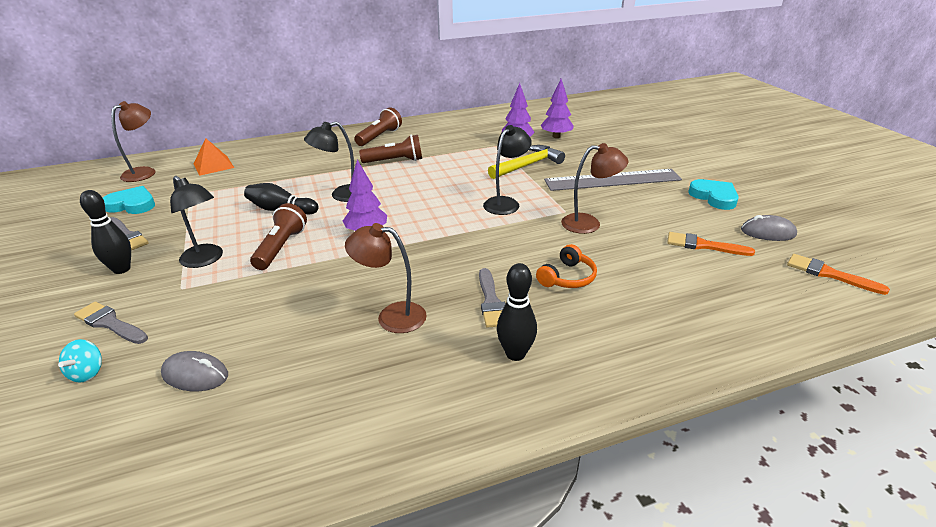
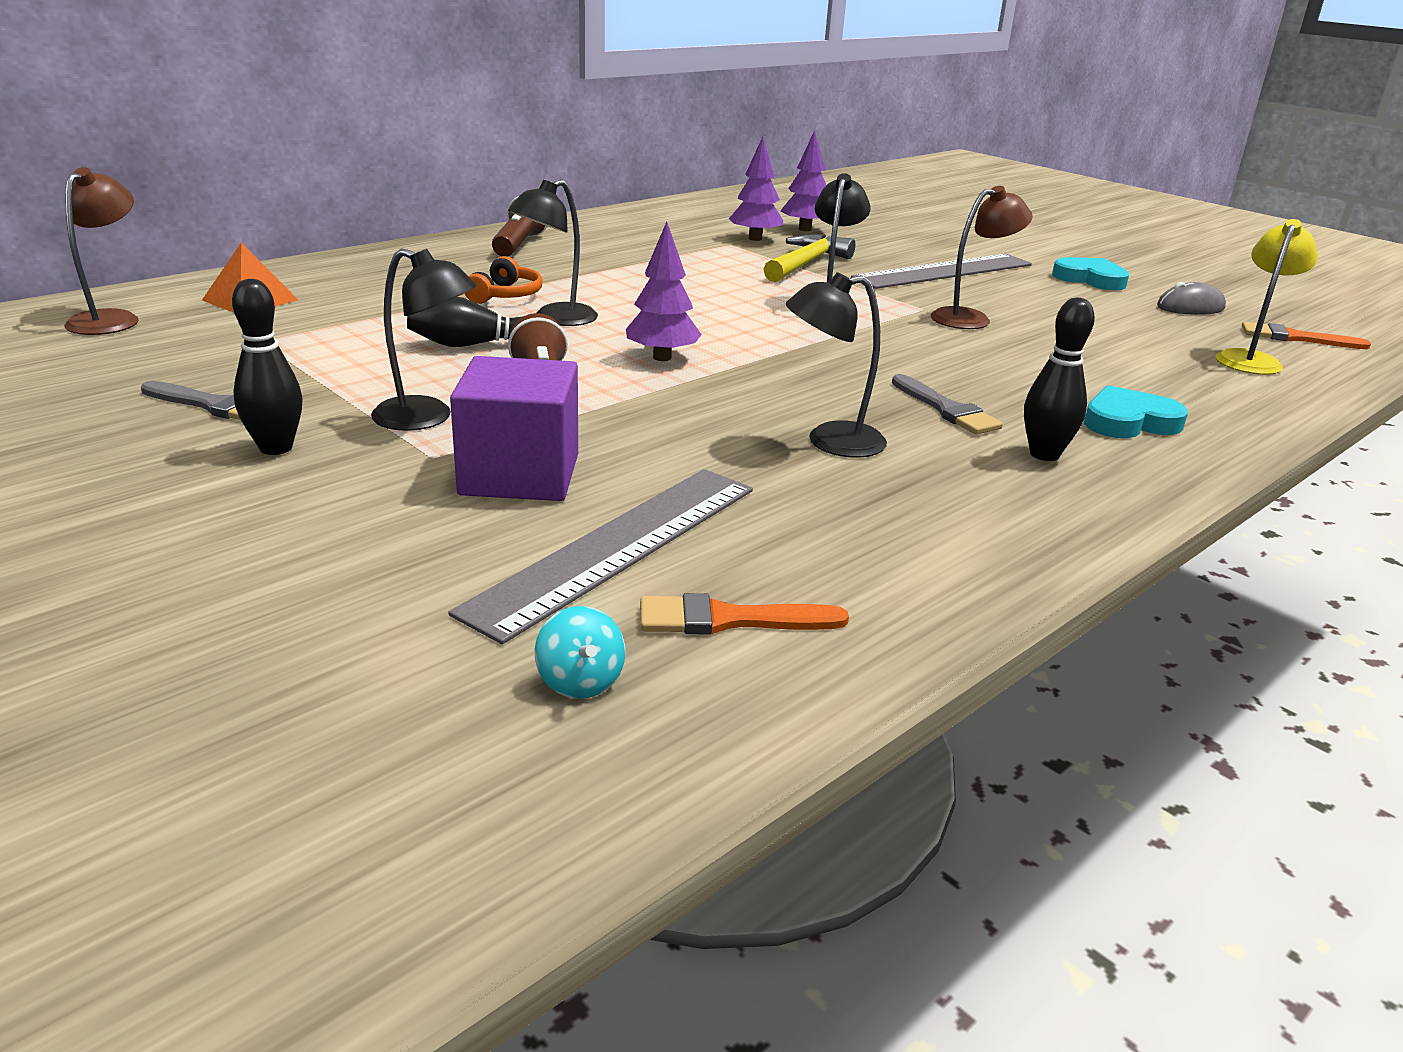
camera: 25 degrees left, 5 degrees down
turquoise spinning top [58,339,102,383] -> turquoise spinning top moved to [535,606,625,699]
grey brush [74,302,148,344] -> none
turquoise heart [103,186,155,214] -> turquoise heart moved to [1084,385,1188,438]
grey mouse [161,351,228,391] -> grey ruler [448,469,753,644]
brown lamp [345,223,427,333] -> black lamp [786,272,887,458]
brown flashlight [359,135,422,163] -> none
orange headphones [536,244,597,288] -> orange headphones moved to [465,256,542,304]
orange brush [667,232,755,256] -> orange brush moved to [640,593,849,635]
none -> purple cube [450,356,578,501]
none -> yellow lamp [1216,219,1318,375]

